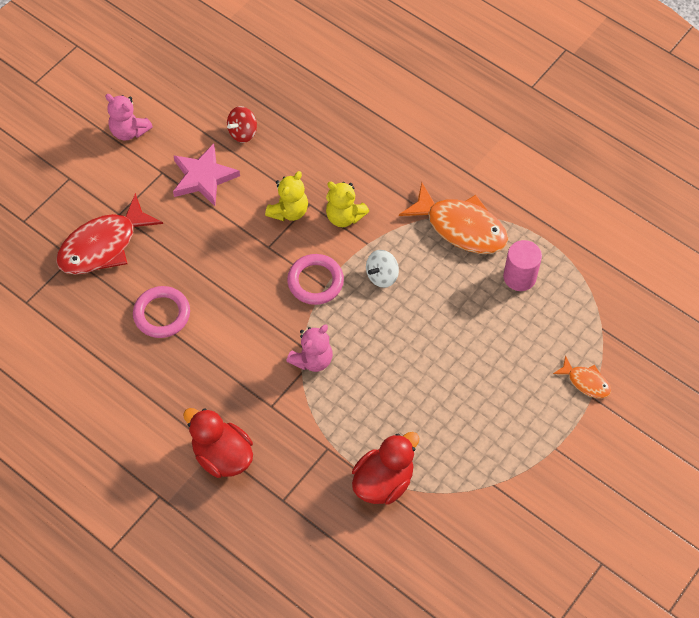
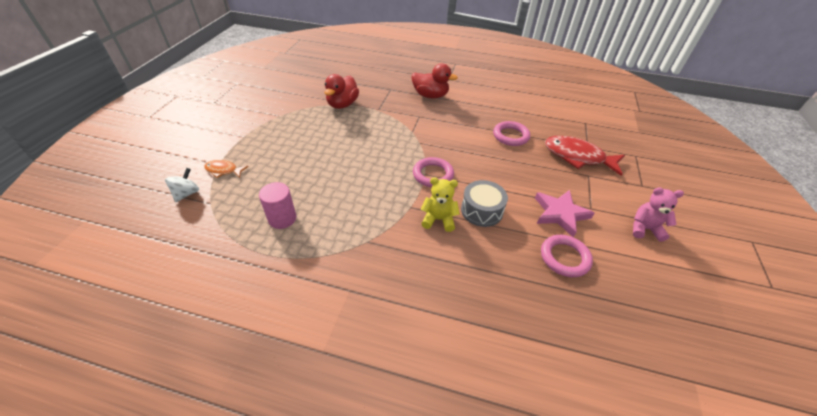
camera: 155 degrees right, 15 degrees down
red fish [56,193,163,275] -> red fish turned 90 degrees counterclockwise [545,136,625,176]
red spinning top [227,106,257,143] -> pink ring [541,235,593,277]
yellow teddy bear [265,171,308,221] -> grey drum [461,180,508,227]
pink teddy bear [286,325,333,372] -> none
white spinning top [366,250,399,288] -> white spinning top moved to [165,168,199,202]
orange fish [399,182,508,254] -> none

